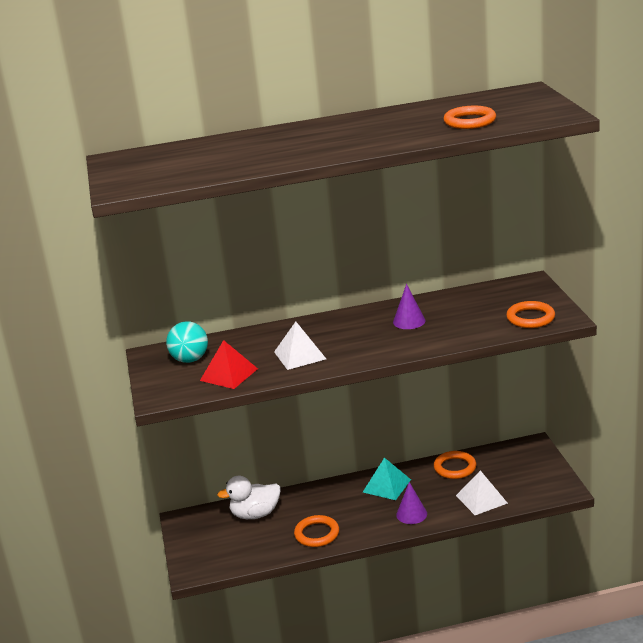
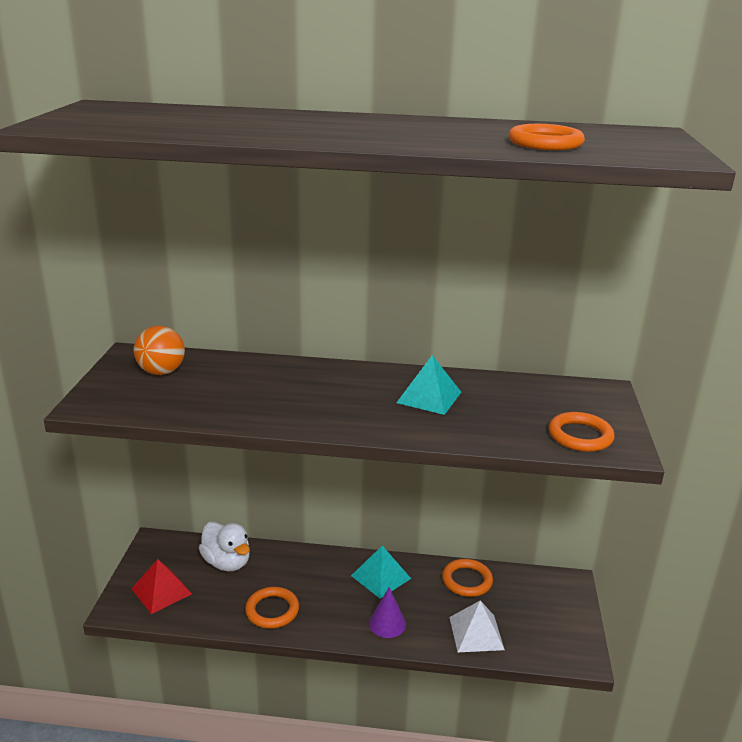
camera: 15 degrees right, 0 degrees up
turquoise ball [166,321,208,363] -> orange ball [134,326,185,375]
red pyramid [200,340,258,389] -> red pyramid moved to [131,559,192,614]
white duck [217,476,280,519] -> white duck turned 135 degrees counterclockwise [199,522,250,571]
white pyramid [274,322,326,370] -> none
purple cone [393,284,425,329] -> turquoise pyramid [396,355,461,415]

